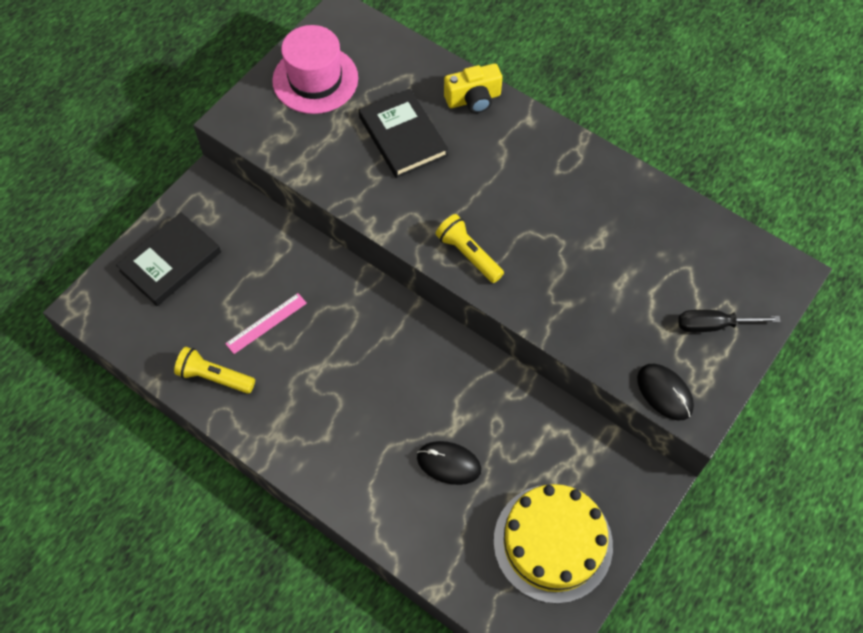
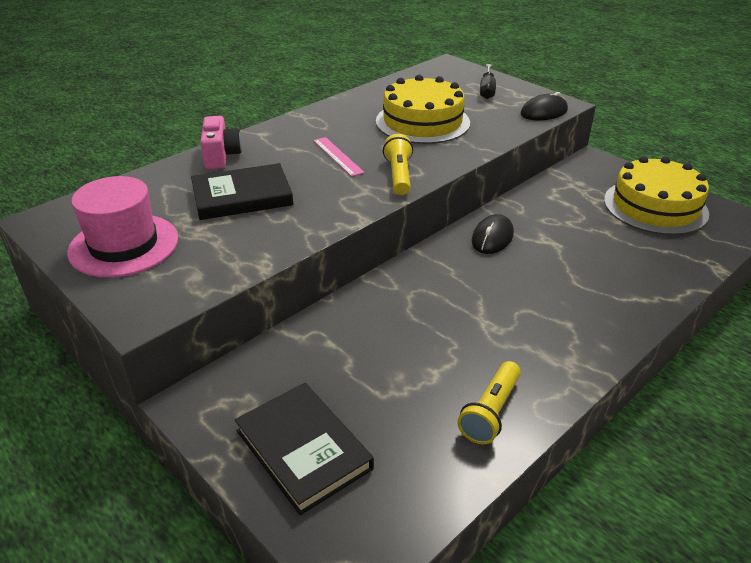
camera: 80 degrees left, 25 degrees down
pink ruler [225,293,307,354] -> pink ruler moved to [313,137,365,177]
black mouse [417,441,481,485] -> black mouse moved to [472,214,514,254]
yellow flashlight [436,214,504,283] -> yellow flashlight turned 120 degrees clockwise [383,134,413,195]
yellow camera [444,63,502,113] -> pink camera [200,116,242,169]
none -> yellow cake [376,75,470,144]

